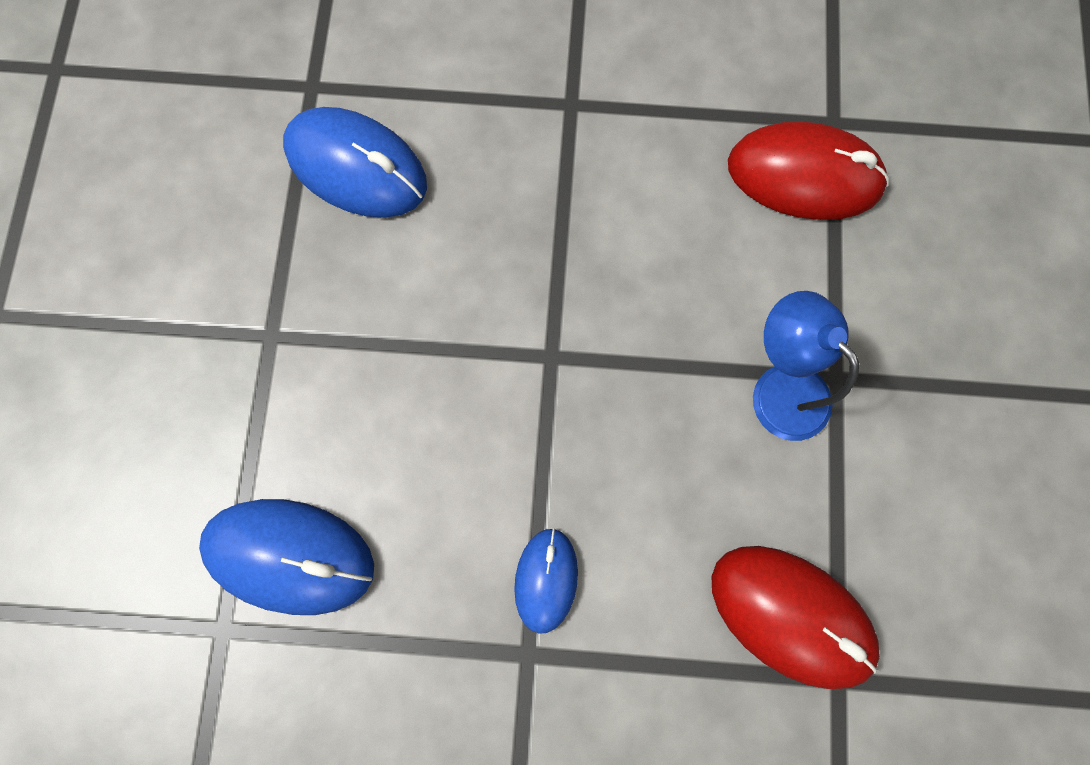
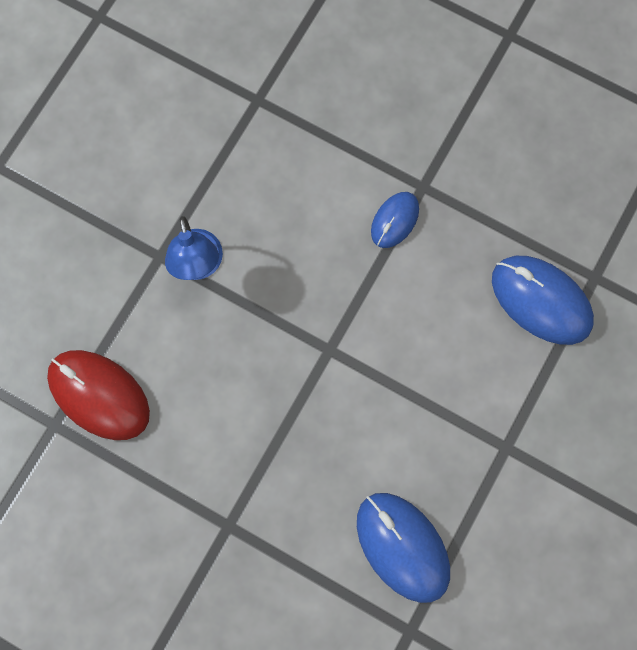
camera: 155 degrees left, 0 degrees up
red mouse [712,546,880,689] -> none

